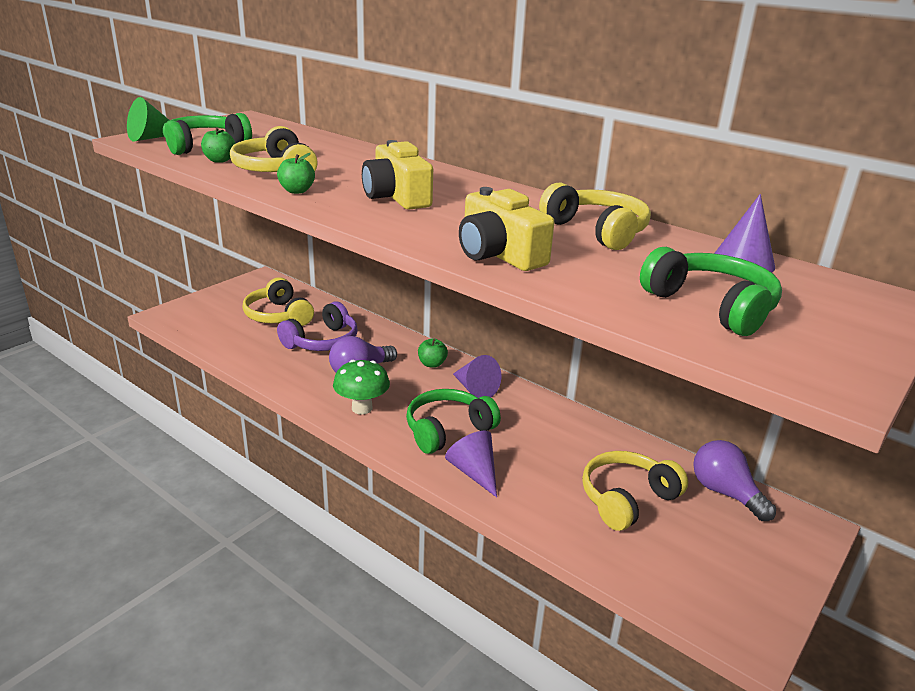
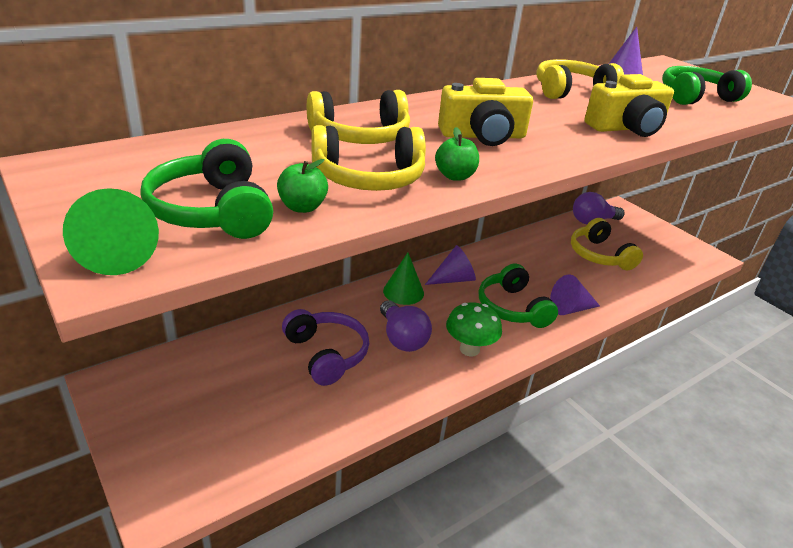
camera: 75 degrees left, 5 degrees up
yellow headphones [242,277,314,326] -> yellow headphones moved to [307,90,410,144]
green apple [418,339,448,368] -> green cone [383,252,424,305]

